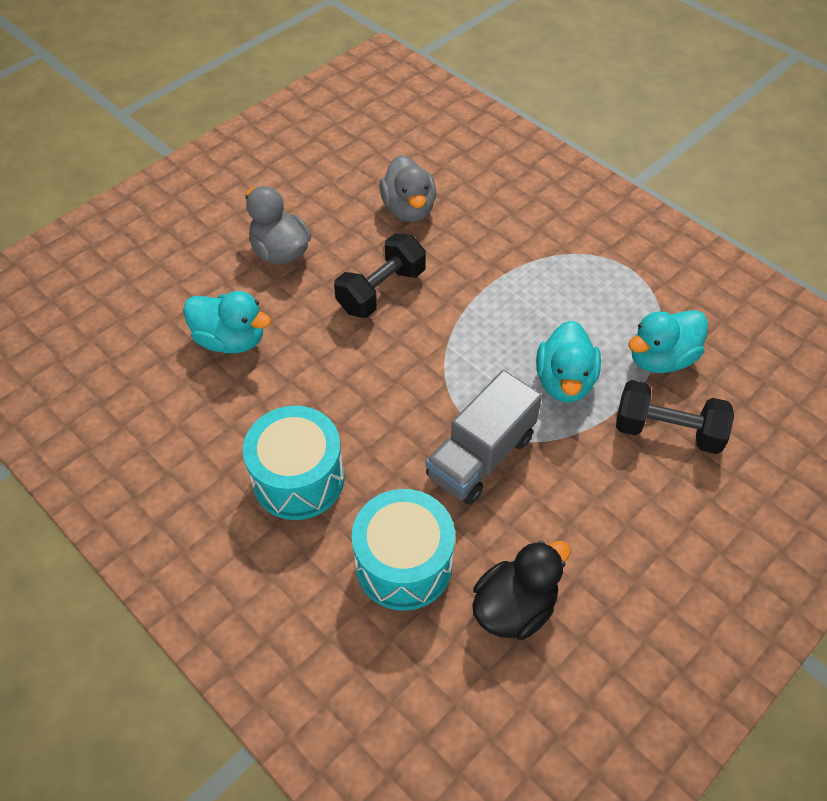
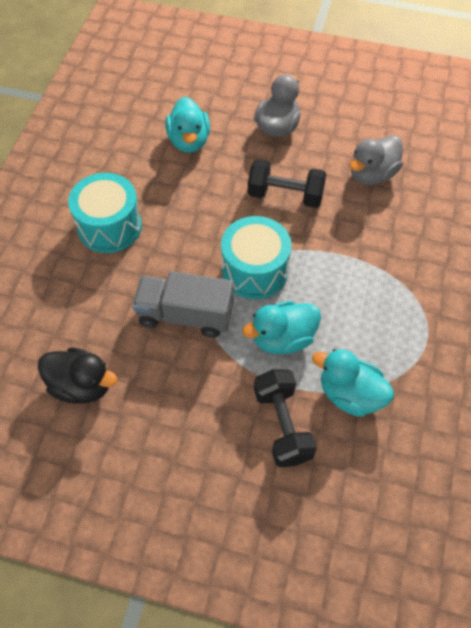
camera: 60 degrees right, 5 degrees up
turquoise drum [352,489,455,611] -> turquoise drum moved to [221,216,292,299]

